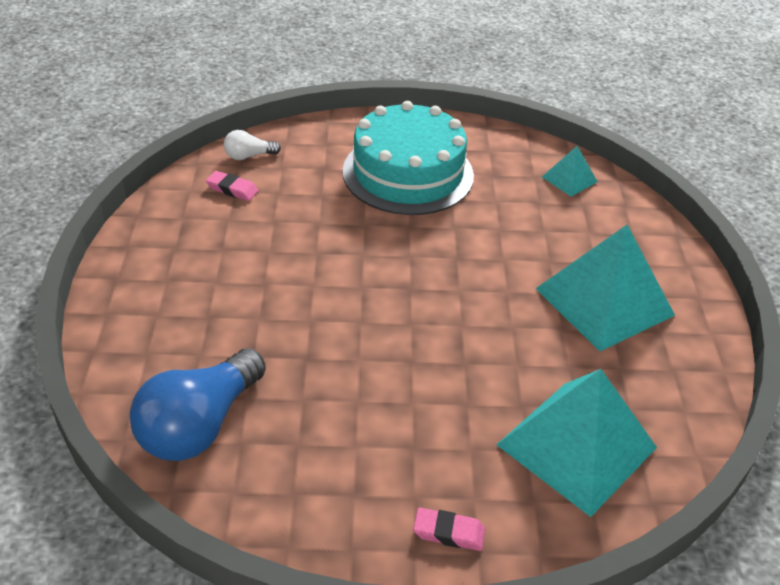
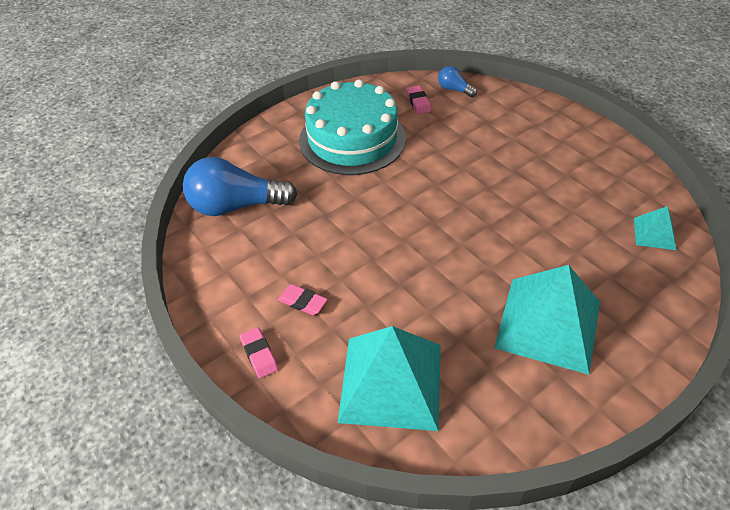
camera: 55 degrees right, 5 degrees up
white light bulb [224,130,281,160] -> blue light bulb [438,66,477,97]
turquoise cake [343,101,474,215] -> turquoise cake moved to [299,79,406,175]
none -> pink eraser [278,284,328,315]

